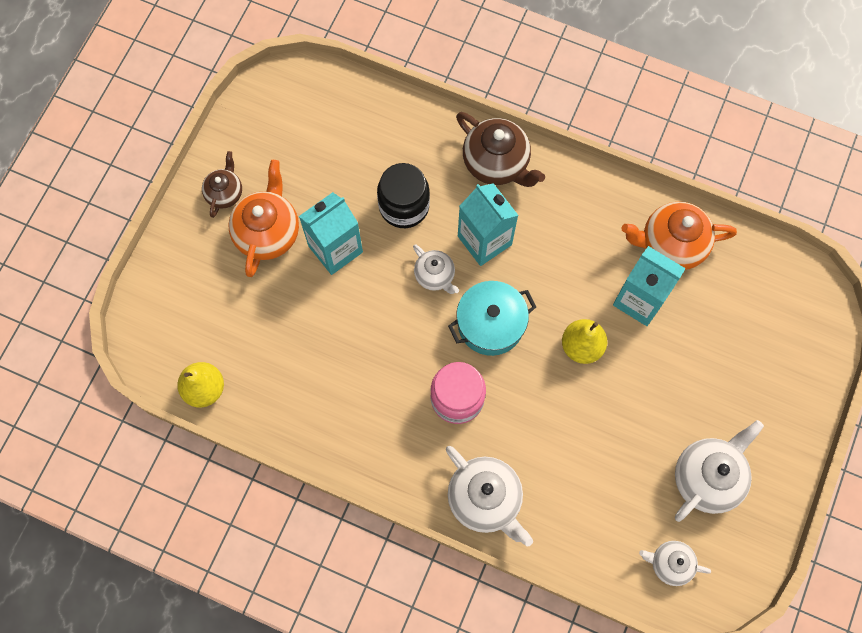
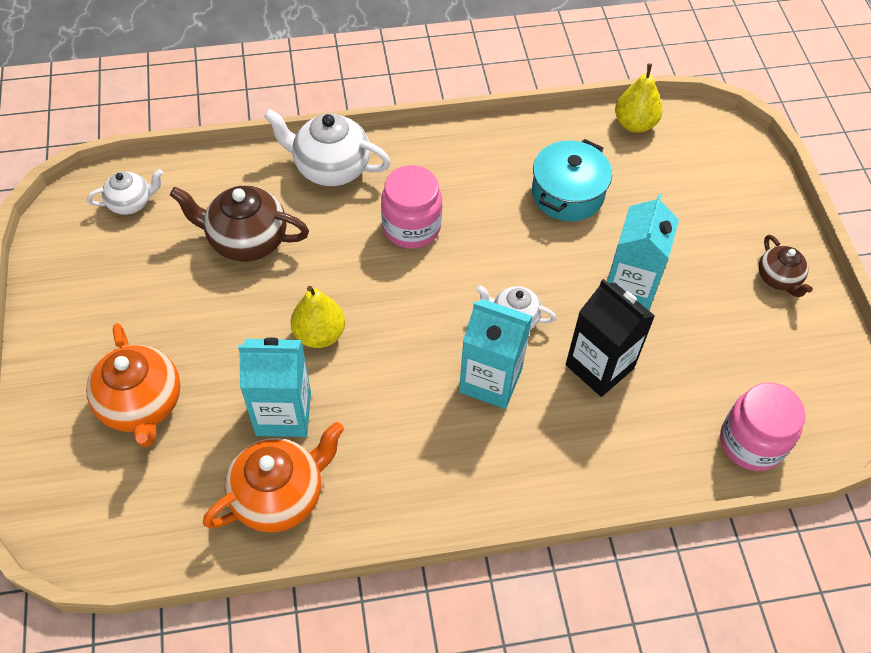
camera: 145 degrees right, 15 degrees down
orange teapot [228,160,299,277] -> orange teapot moved to [86,323,181,447]
black jar [377,163,430,228] -> black carton [566,279,655,397]
turquoise pot [448,281,536,356] -> turquoise pot moved to [532,139,612,221]
brown teapot [456,112,545,187] -> brown teapot moved to [170,185,309,262]
white teapot [675,420,764,522] -> none
none -> pink jar [720,383,806,471]

